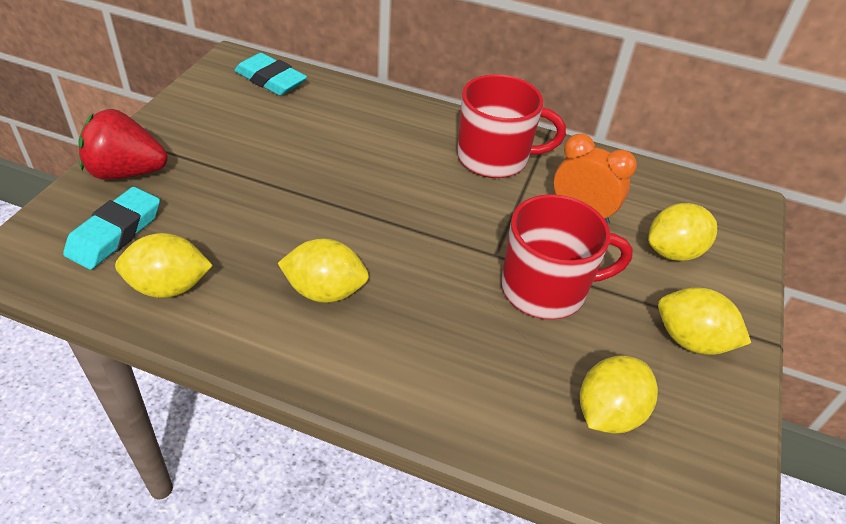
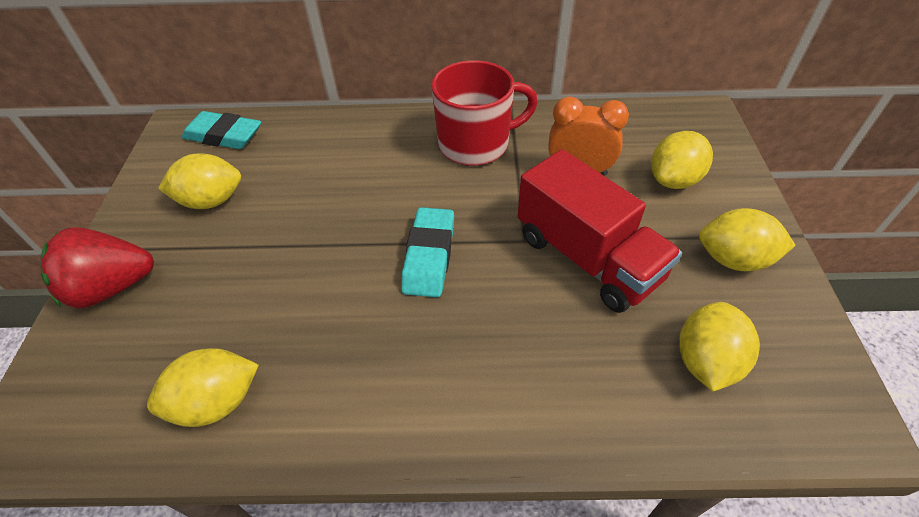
camera: 15 degrees left, 5 degrees up
turquoise eraser [63,187,160,270] -> turquoise eraser moved to [401,207,454,297]
yellow lemon [278,238,369,303] -> yellow lemon moved to [158,153,241,209]
red mug [501,194,633,320] -> red truck [518,149,682,313]

